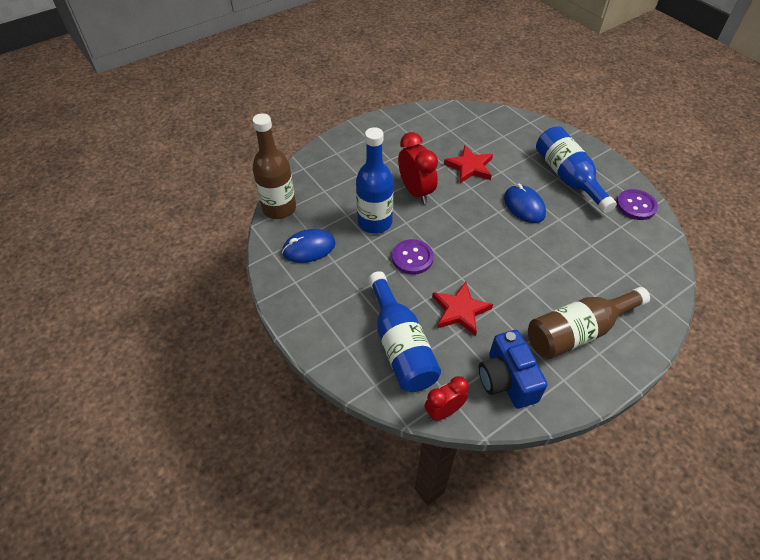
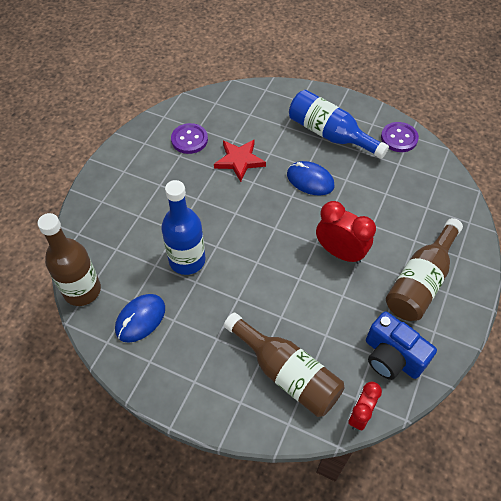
camera: 30 degrees left, 5 degrees up
blue bottle [368,271,441,392] -> brown bottle [224,313,345,417]
purple button [392,239,434,275] -> purple button moved to [171,123,208,154]
red clock [398,132,438,204] -> red clock moved to [316,201,376,264]
red star [432,282,493,336] -> none

